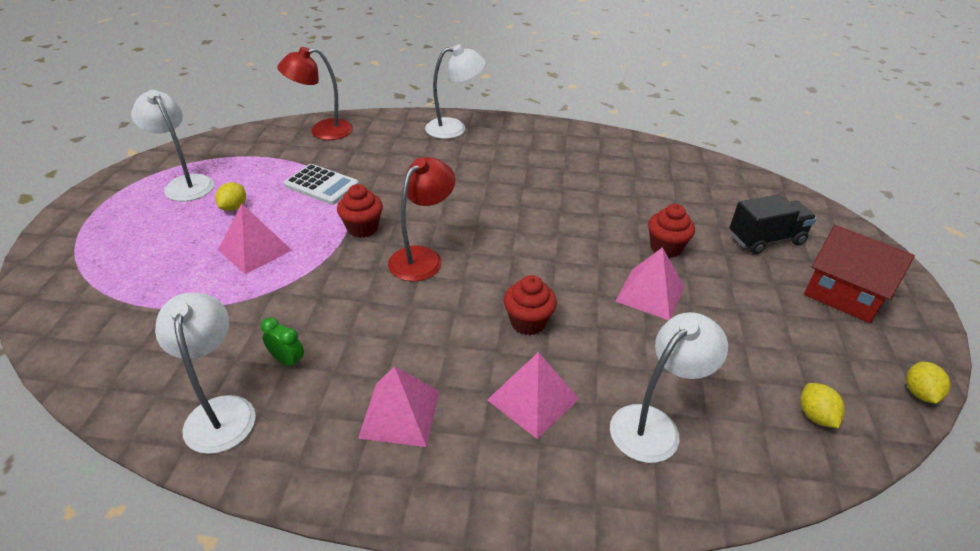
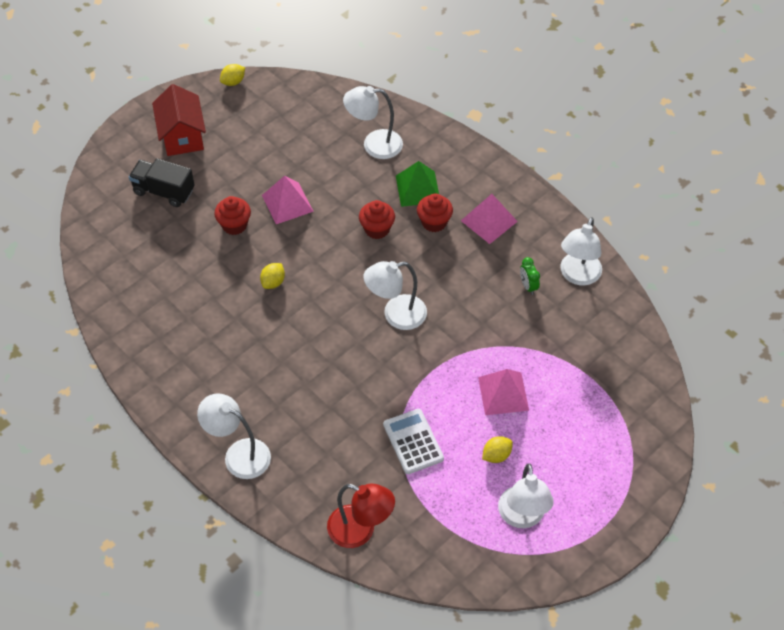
camera: 140 degrees left, 15 degrees up
red cupcake [337,184,383,238] -> red cupcake moved to [417,194,453,232]
red lamp [388,157,455,281] -> white lamp [364,261,427,330]
pink pyramid [487,352,579,439] -> green pyramid [396,161,439,207]
yellow lemon [801,383,845,428] -> yellow lemon moved to [260,263,285,289]

